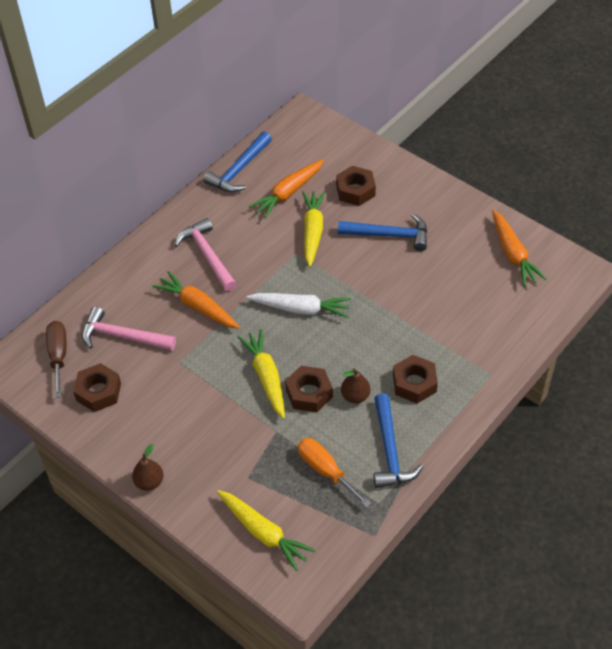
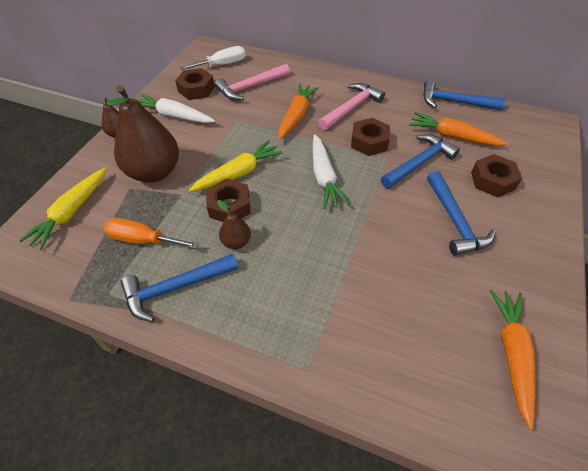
camera: 70 degrees right, 0 degrees up
brown screwdriver [46,321,66,398] -> white screwdriver [180,46,246,70]
pink hammer [82,307,176,351] -> pink hammer turned 120 degrees counterclockwise [215,64,290,101]
orange screwdriver [298,438,371,508] -> orange screwdriver turned 105 degrees counterclockwise [104,218,199,249]
yellow carrot [302,191,326,267] -> blue hammer [381,134,460,189]
brown nut [393,355,438,404] -> brown nut moved to [351,118,390,156]
orange carrot [492,210,546,286] -> orange carrot turned 135 degrees clockwise [490,289,535,430]
none -> brown pear [107,85,179,183]
none -> white carrot [136,94,215,123]

